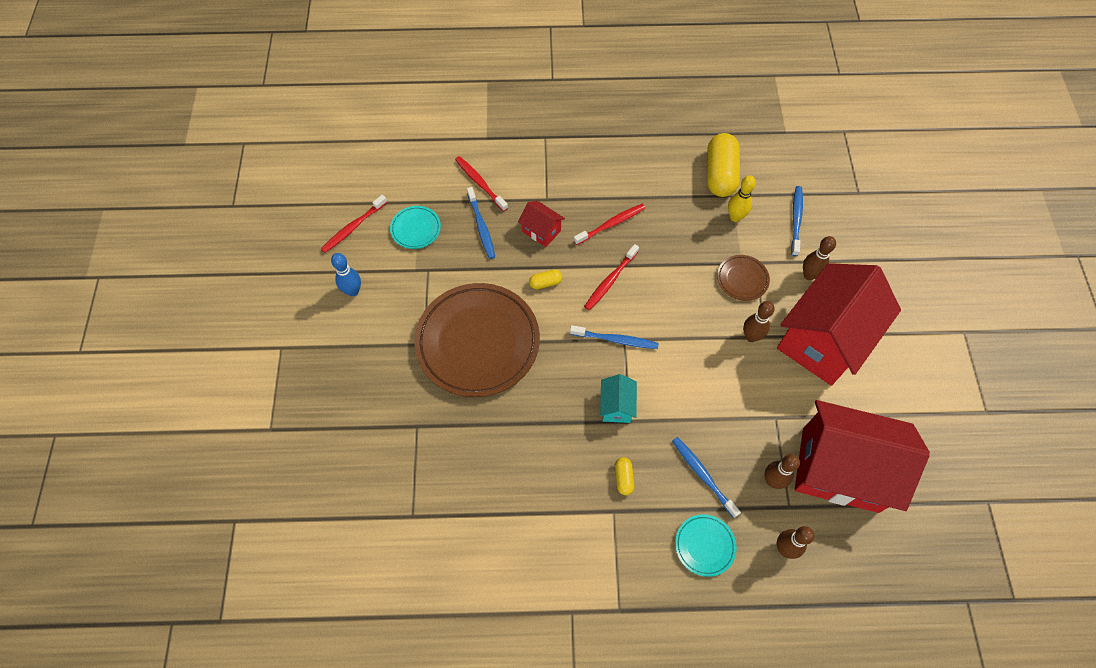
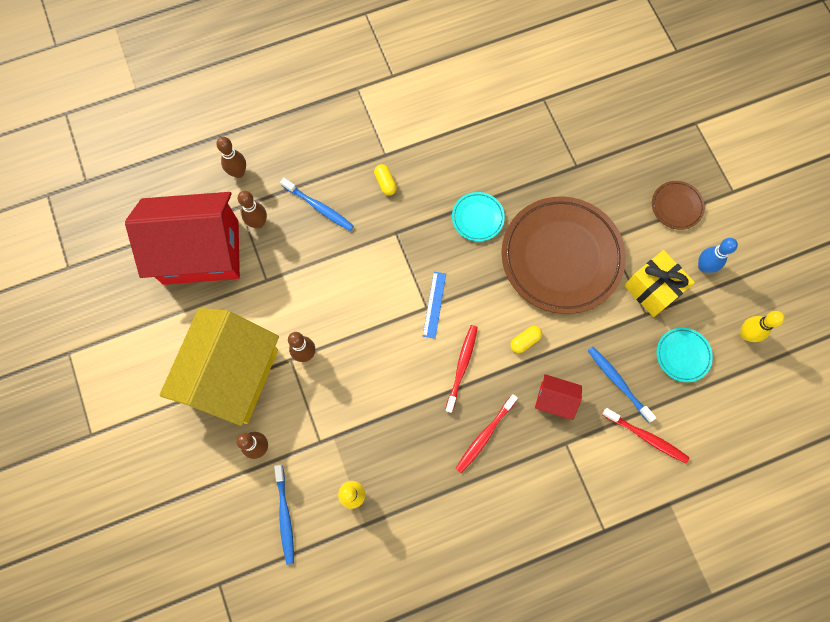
camera: 160 degrees right, 10 degrees up
red toothbrush [321,195,387,253] -> yellow bowling pin [740,311,785,342]
blue toothbrush [570,325,659,349] -> blue ruler [423,272,446,339]
turquoise house [600,374,637,423] -> none
turquoise plate [675,514,737,577] -> turquoise plate moved to [452,192,505,241]
yellow capsule [707,133,740,197] -> none
brown plate [717,255,770,301] -> brown plate moved to [652,181,705,230]
red house [777,263,901,386] -> yellow house [159,308,279,426]
none -> yellow gift [624,250,695,317]

